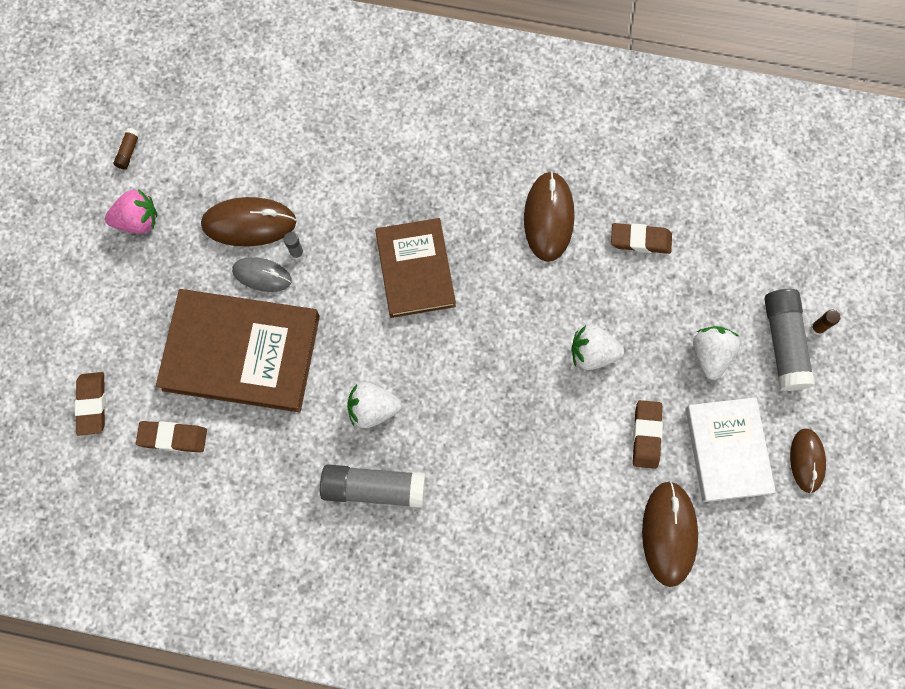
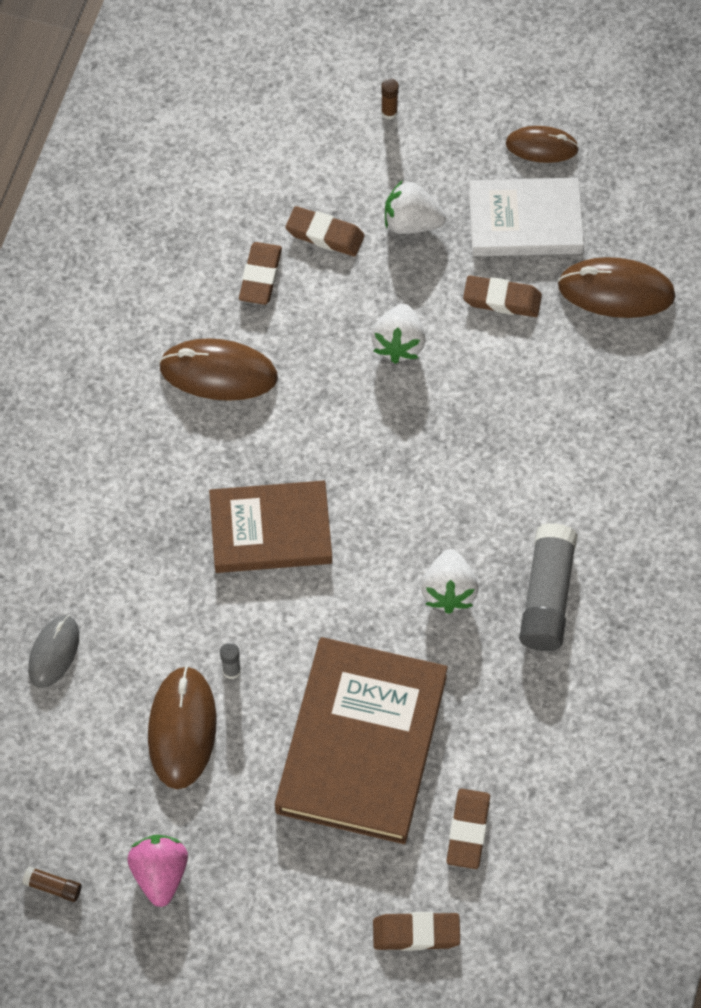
camera: 85 degrees left, 10 degrees down
grey mouse [232,257,292,292] -> grey mouse moved to [28,615,79,688]
grey glue stick [764,289,815,391] -> none
none -> brown eraser [286,206,365,257]

